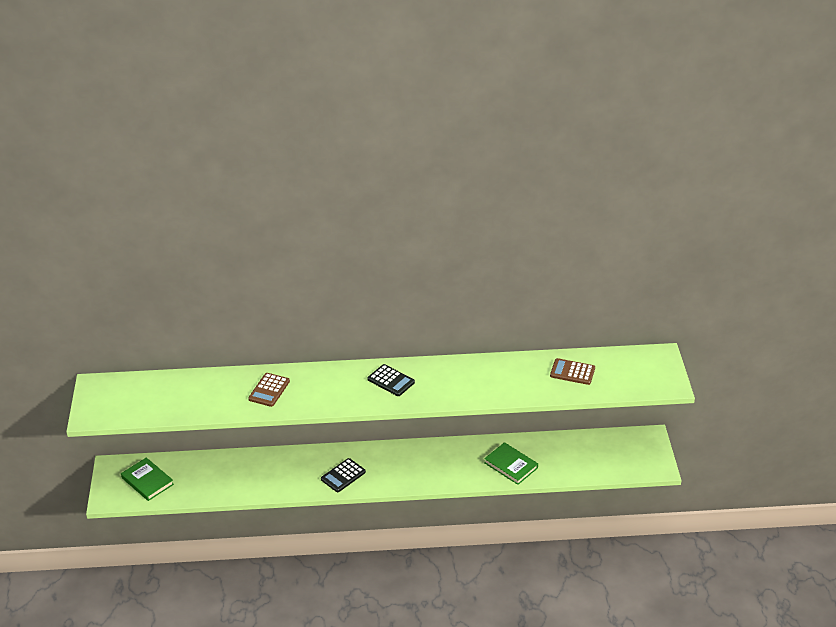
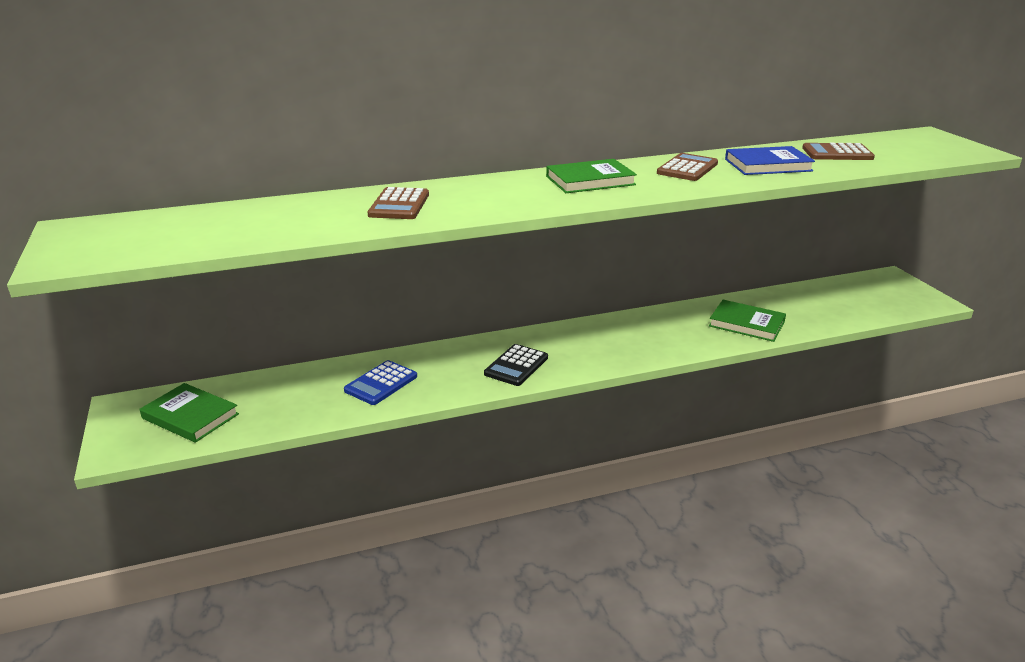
camera: 15 degrees left, 10 degrees down
black calculator [368,364,415,396] -> green book [546,159,637,193]
none -> blue calculator [344,360,417,405]
none -> brown calculator [657,153,718,181]
none -> blue book [725,146,815,175]

